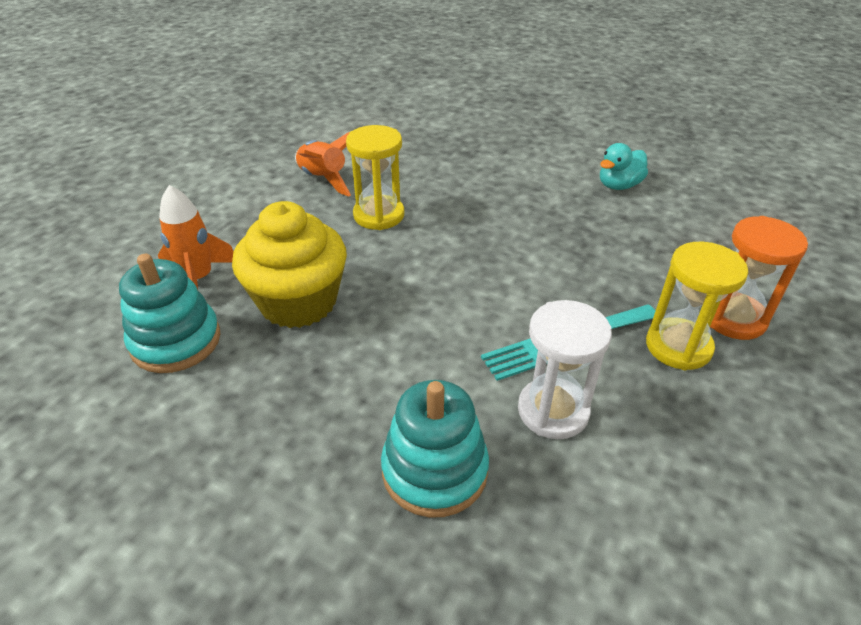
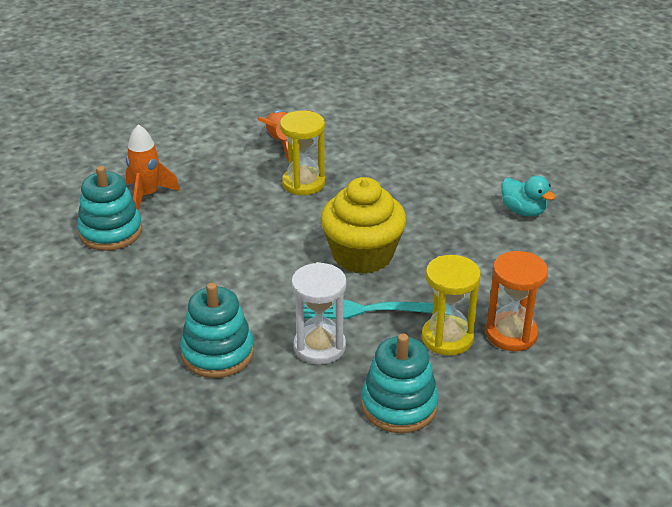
camera: 25 degrees right, 5 degrees down
yellow cupcake [232,201,347,328] -> yellow cupcake moved to [321,177,406,274]
turquoise duck [600,143,648,190] -> turquoise duck turned 120 degrees counterclockwise [501,175,555,217]
none -> turquoise stacking toy [361,333,439,433]

